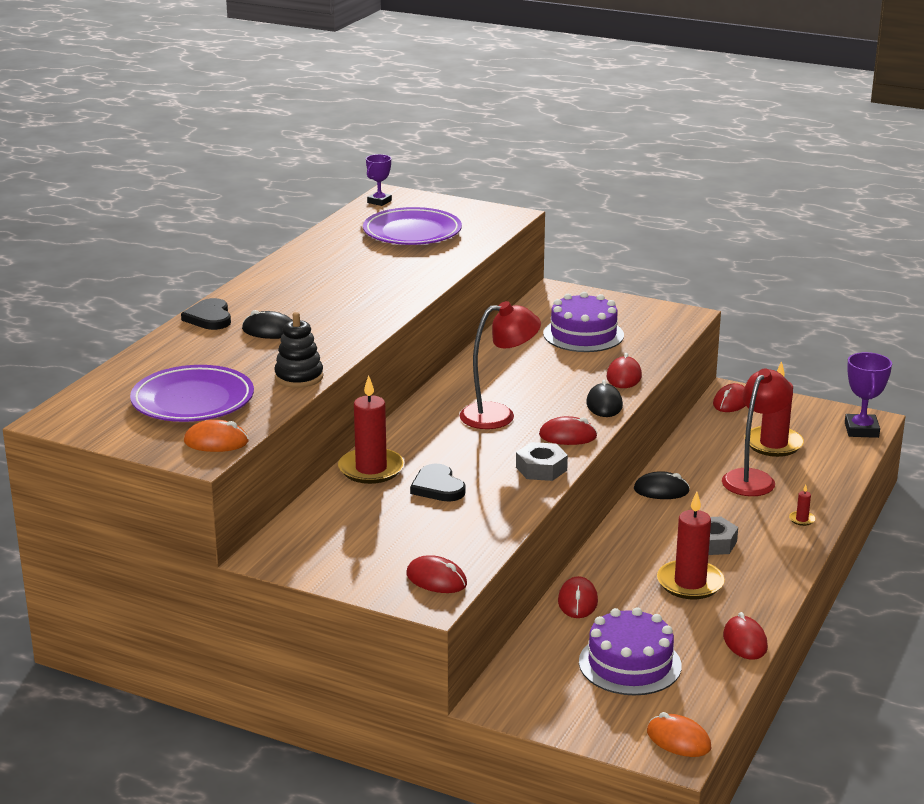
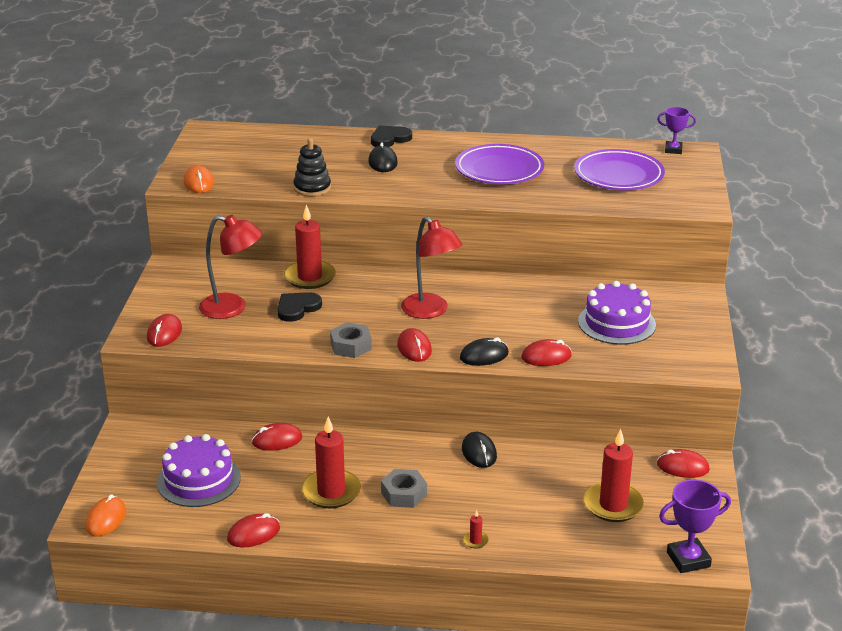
camera: 70 degrees right, 5 degrees up
purple plate [130,365,254,422] -> purple plate moved to [455,144,544,184]
red lamp [722,368,793,496] -> red lamp moved to [199,215,262,319]

